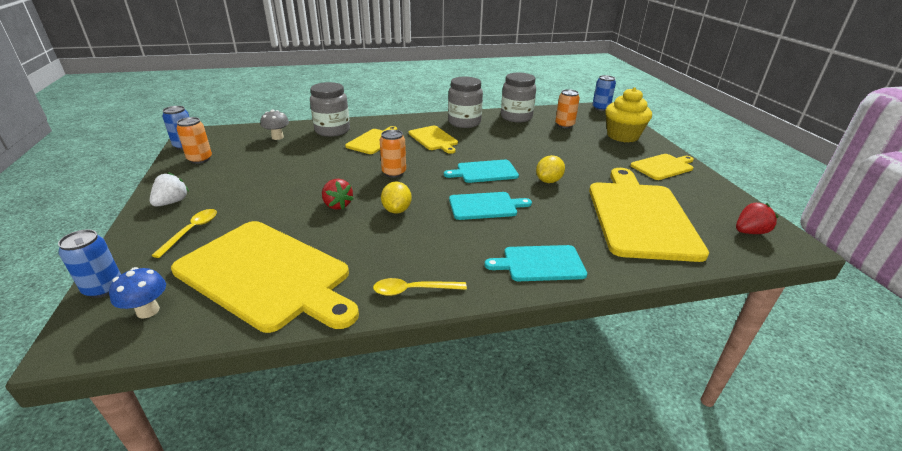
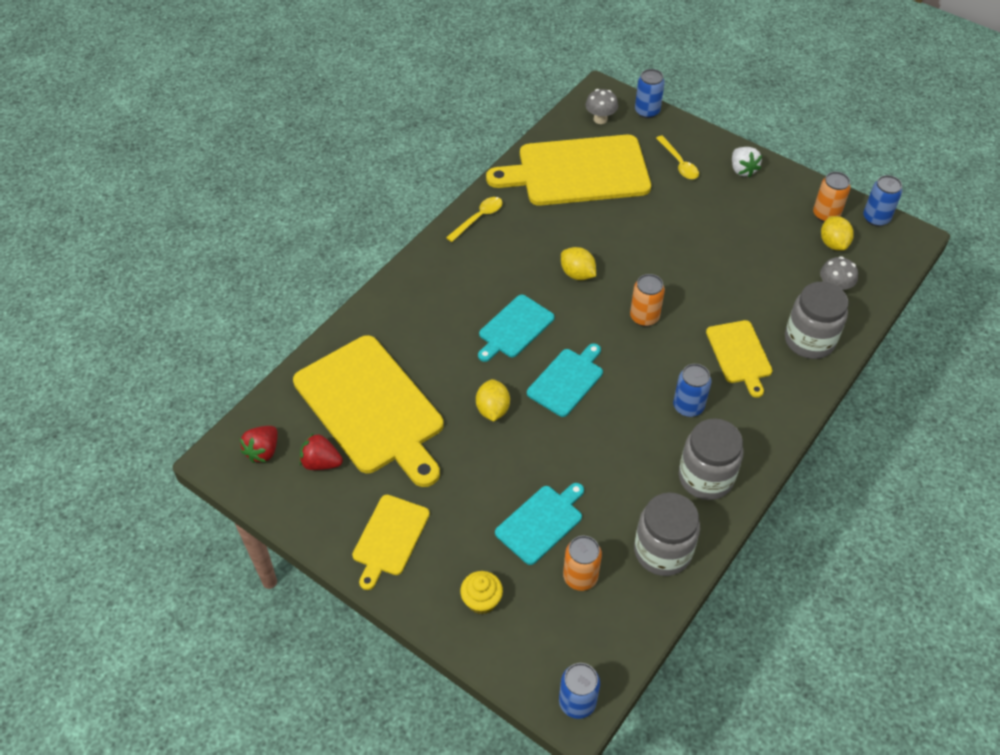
camera: 140 degrees right, 20 degrees up
blue mushroom [109,267,166,319] -> grey mushroom [585,89,618,124]
red strawberry [322,179,354,210] -> red strawberry moved to [300,433,343,470]
yellow cutting board [409,126,458,154] -> blue can [673,364,712,417]
turquoise cutting board [485,245,587,281] -> turquoise cutting board moved to [495,483,584,565]
yellow cupcake [605,87,652,142] -> yellow cupcake [460,571,503,614], size x0.55
none -> yellow lemon [821,216,854,251]

